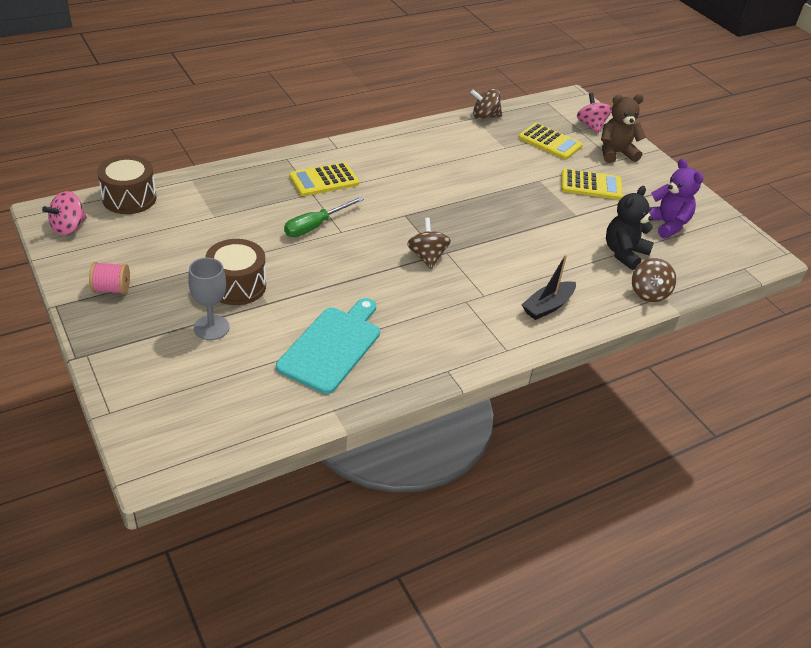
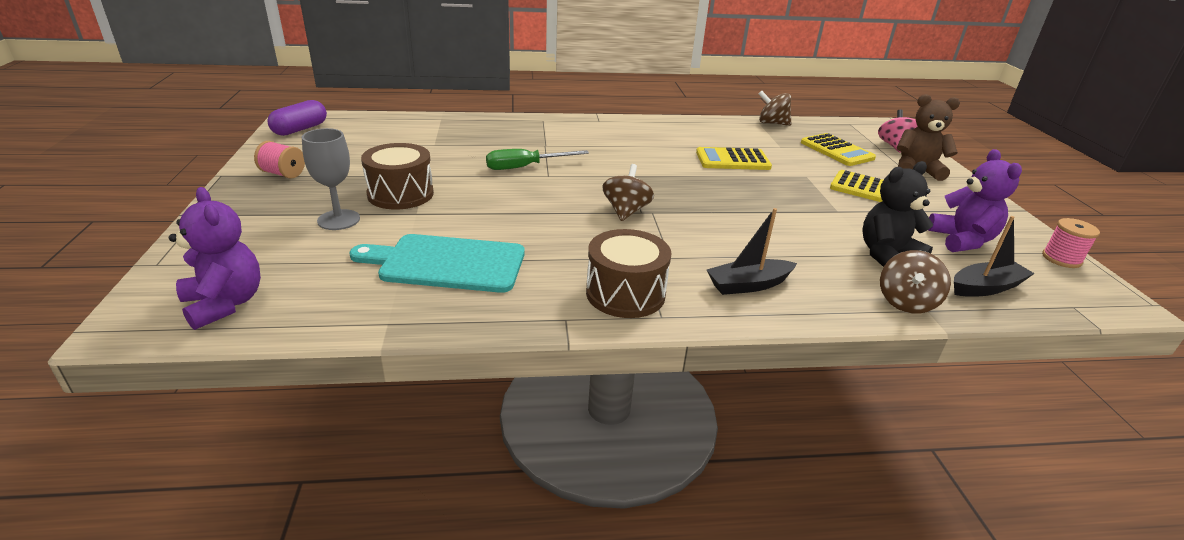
camera: 25 degrees right, 10 degrees down
pink spinning top [42,191,87,235] -> purple capsule [267,100,327,136]
brown drum [97,155,156,214] -> brown drum moved to [586,229,671,318]
turquoise cutting board [276,298,380,394] -> turquoise cutting board turned 135 degrees counterclockwise [349,234,525,293]
yellow calculator [289,162,359,196] -> yellow calculator moved to [696,147,772,170]
none -> purple teddy bear [169,187,261,330]
none -> black boat [954,216,1035,297]
none -> pink spool [1042,218,1100,268]

